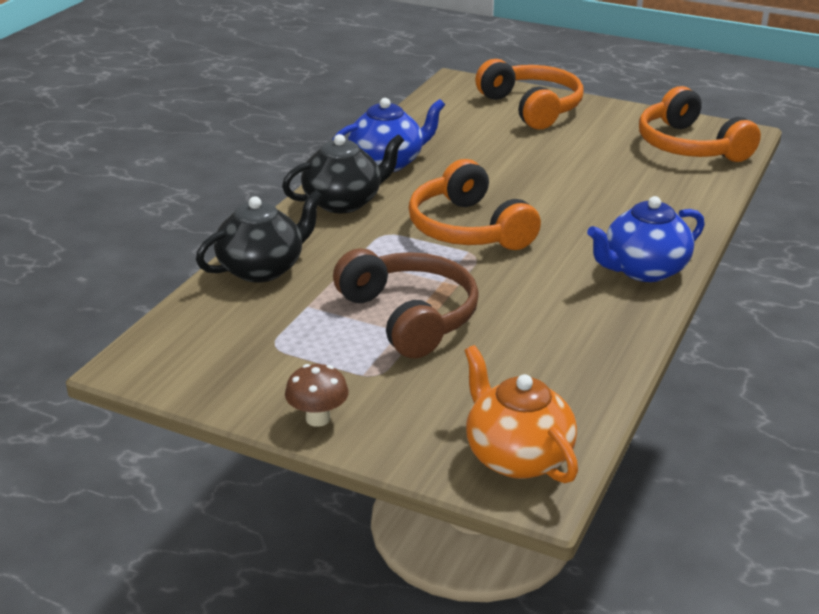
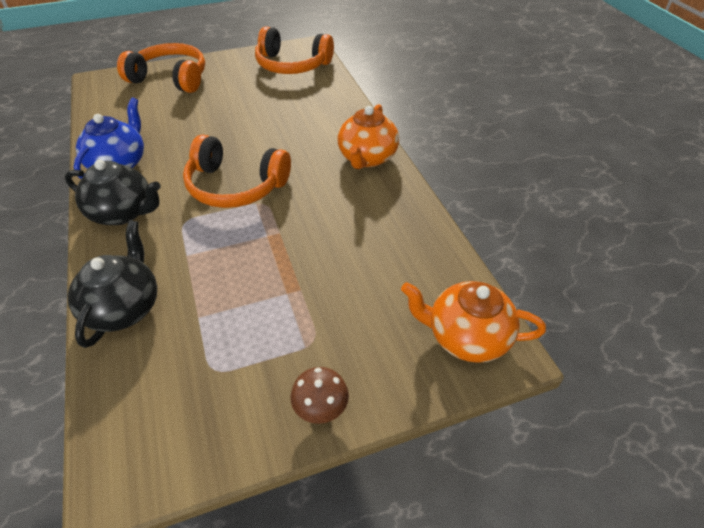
camera: 45 degrees left, 15 degrees up
black teapot [282,134,404,213] -> black teapot turned 90 degrees clockwise [65,160,161,225]
brown headphones [333,248,479,358] -> none
blue teapot [587,196,705,282] -> orange teapot [338,104,399,169]

